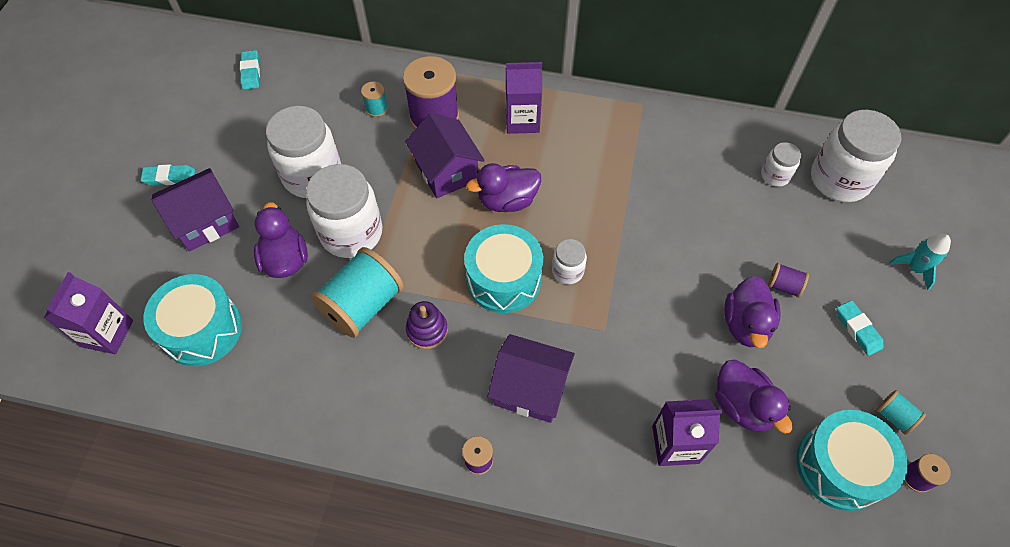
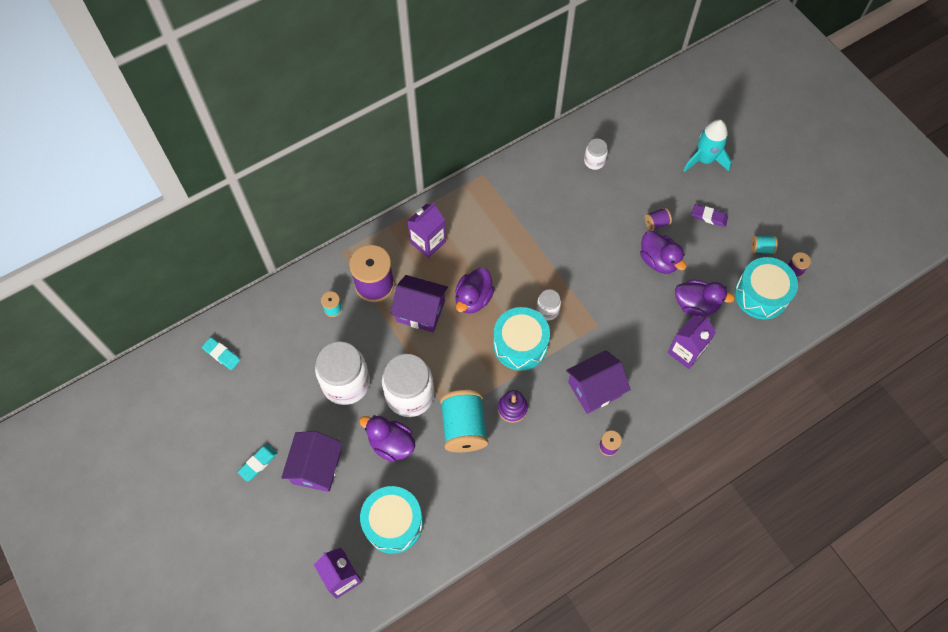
camera: 45 degrees left, 5 degrees up
white jar [811,110,901,202] -> none
turquoise eraser [837,300,884,356] -> purple eraser [692,204,728,227]
turquoise rocket [889,234,951,290] -> turquoise rocket [683,119,731,172], size x1.56

